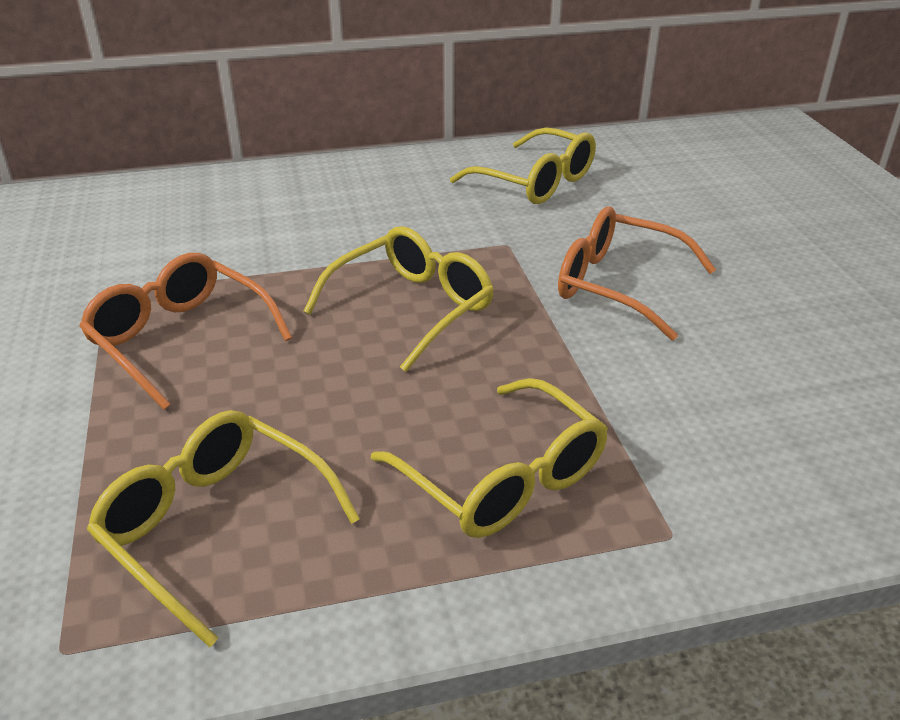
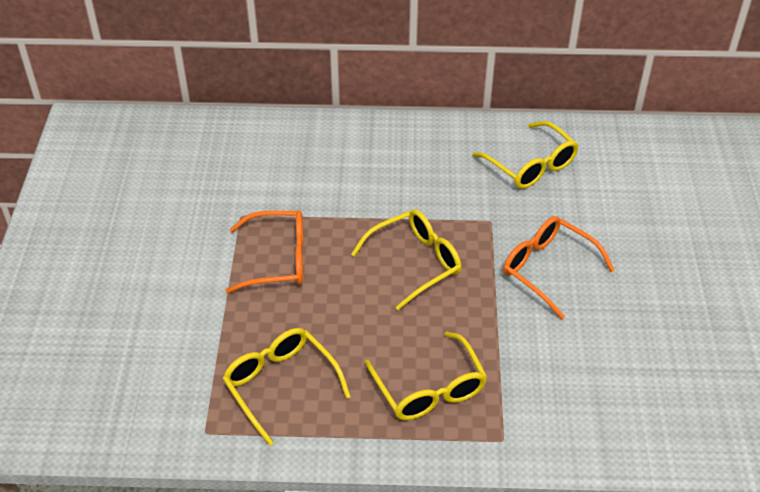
camera: 15 degrees right, 10 degrees up
orange glasses [79,253,292,410] -> orange glasses turned 120 degrees clockwise [226,210,303,294]

